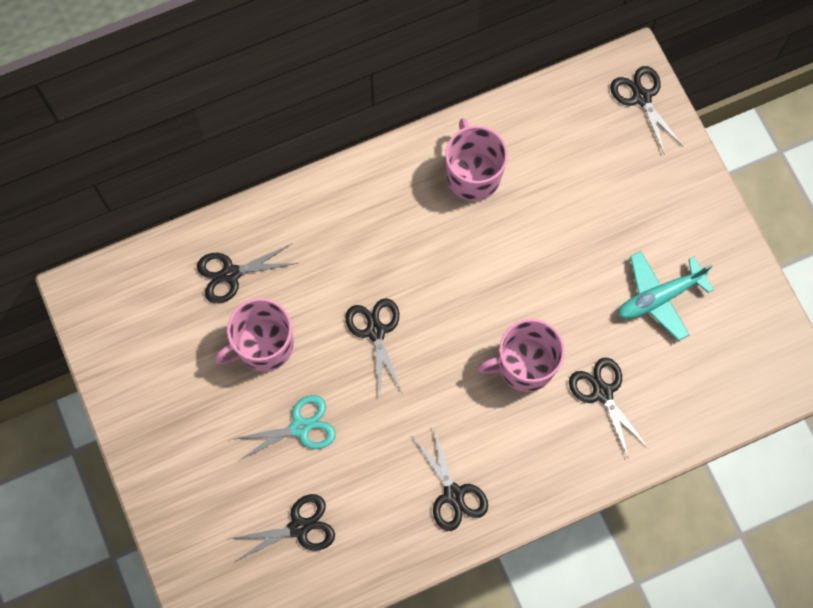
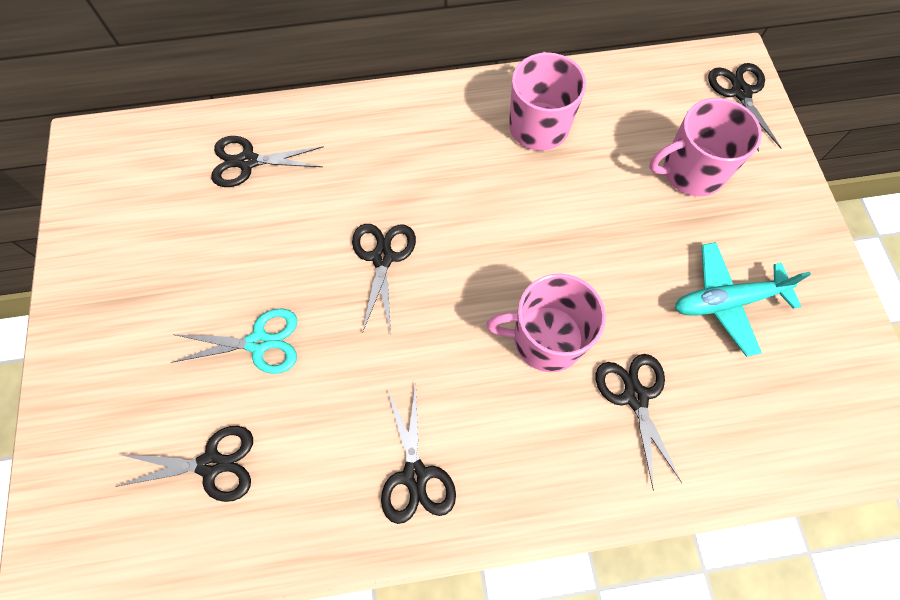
camera: 15 degrees right, 5 degrees down
pink mug [215,298,294,372] -> pink mug moved to [649,98,762,197]

